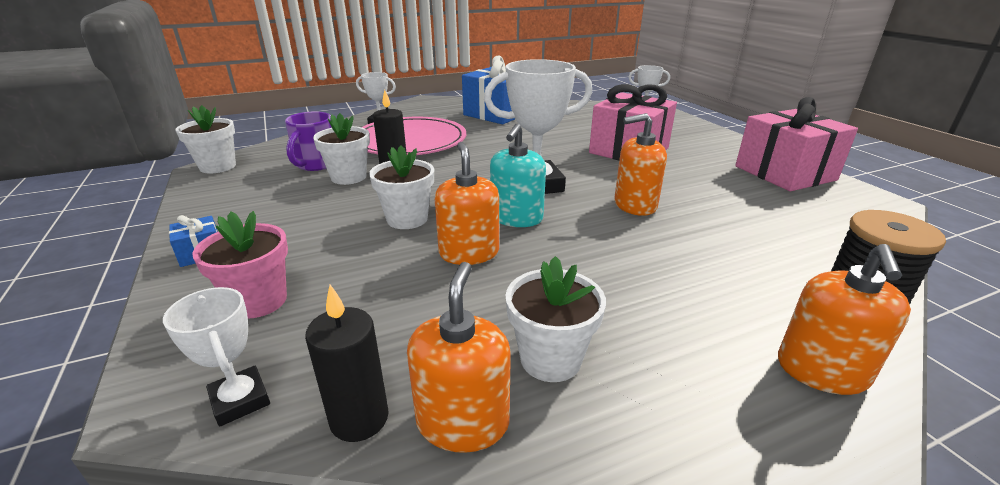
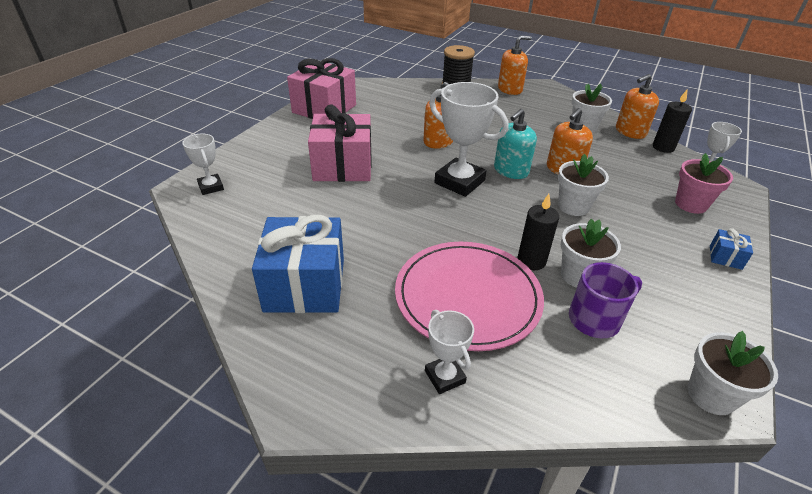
camera: 130 degrees left, 10 degrees up
turquoise soap dispenser [490,123,546,227] -> turquoise soap dispenser turned 150 degrees clockwise [494,109,537,179]

